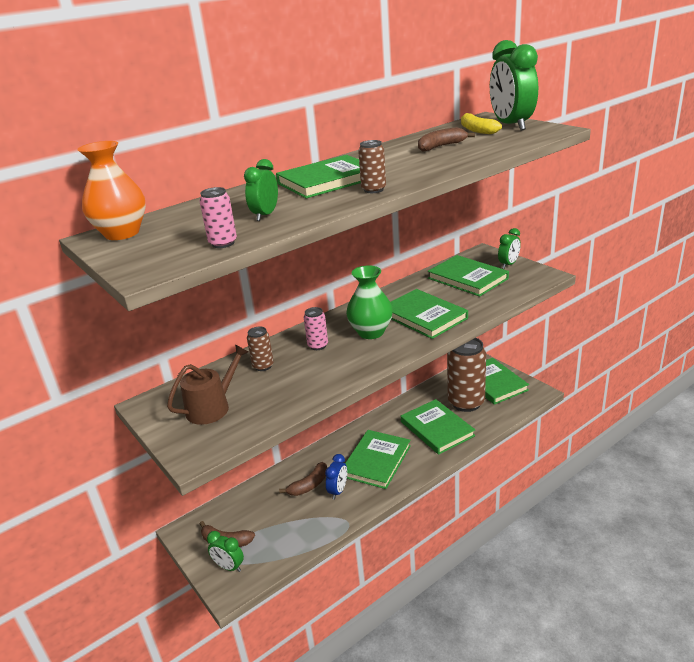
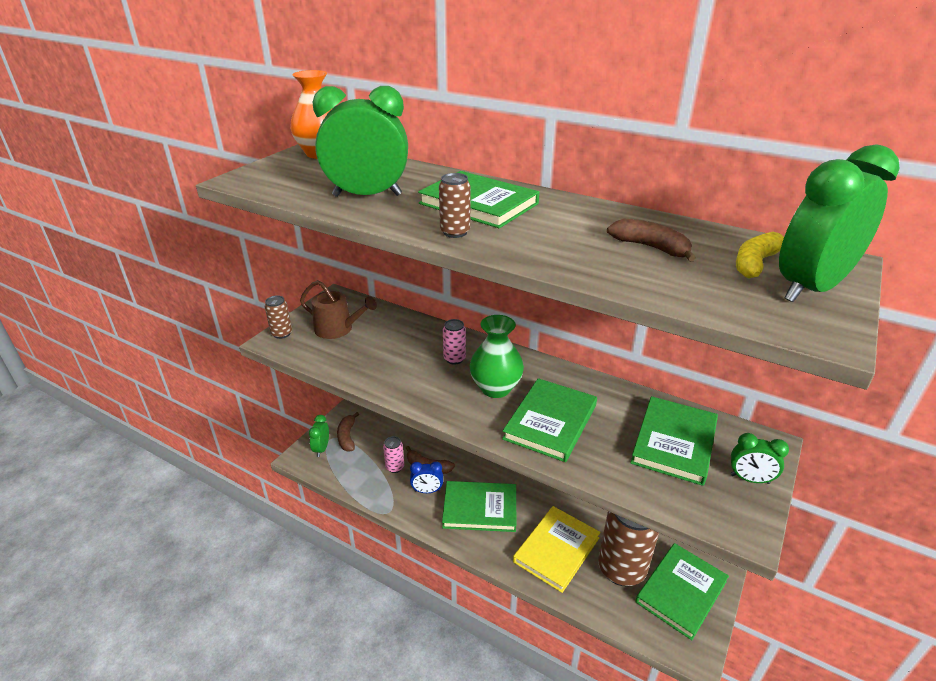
camera: 65 degrees right, 5 degrees up
pink can [200,187,237,248] -> pink can moved to [383,436,404,473]
green clock [244,159,278,221] -> green clock [313,86,408,197], size x1.93
brown can [247,327,274,371] -> brown can moved to [265,295,292,339]
green book [401,399,475,455] -> yellow book [513,506,601,593]

